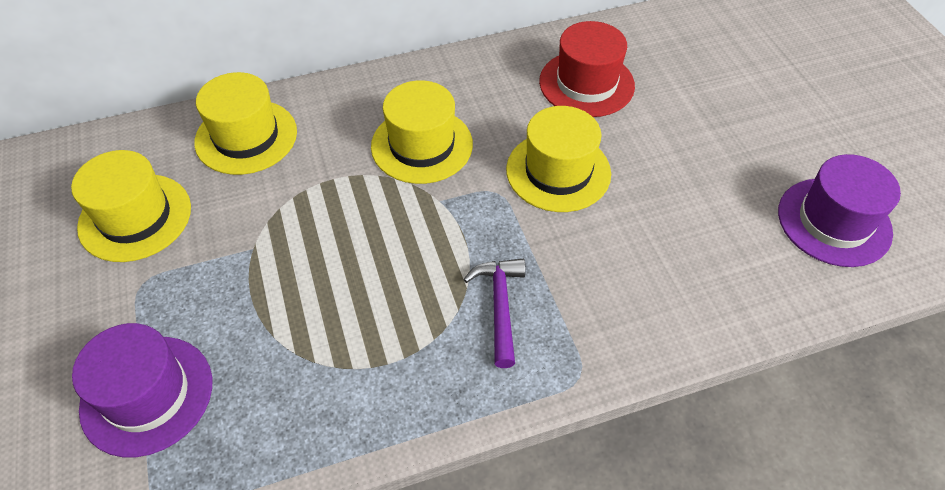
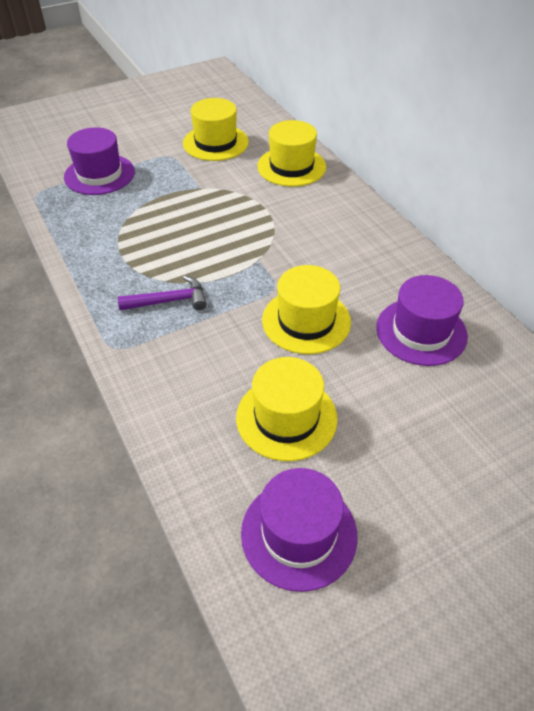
camera: 80 degrees right, 5 degrees down
yellow hat [371,80,473,184] -> yellow hat moved to [236,357,338,461]
red hat [539,21,635,117] -> purple hat [376,275,468,366]

